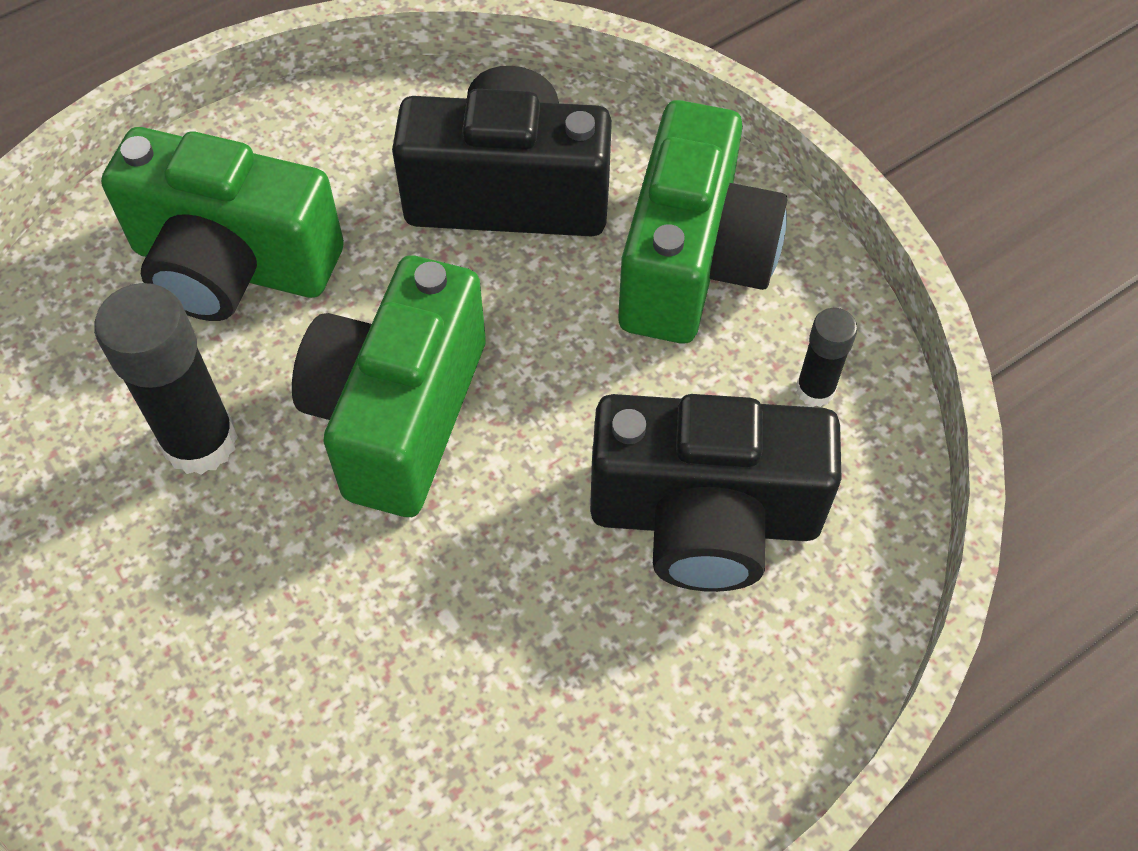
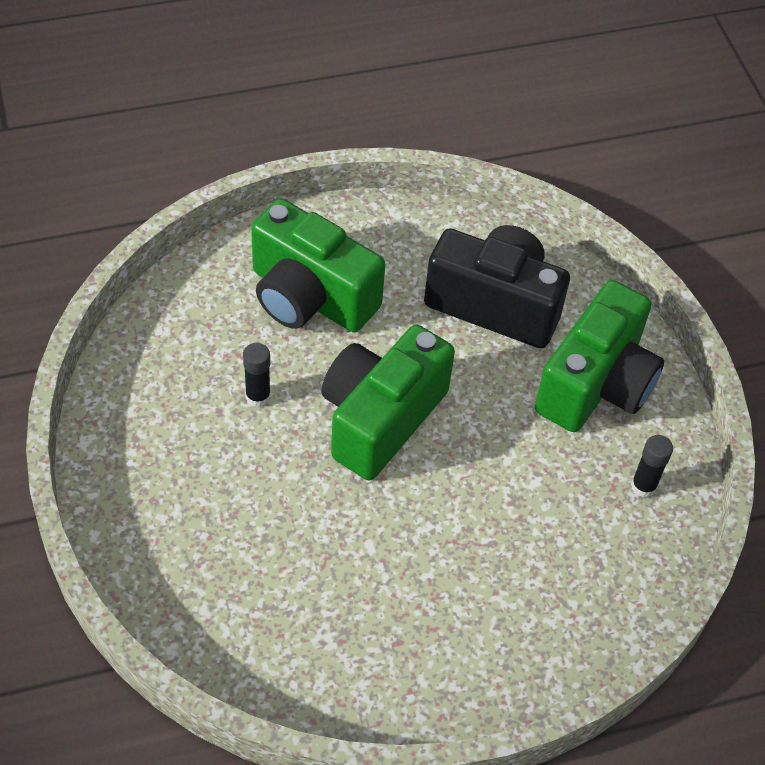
camera: 15 degrees right, 5 degrees down
black glue stick [94,283,238,475] -> black glue stick [243,343,271,407], size x0.54
black camera [590,394,842,592] -> none

